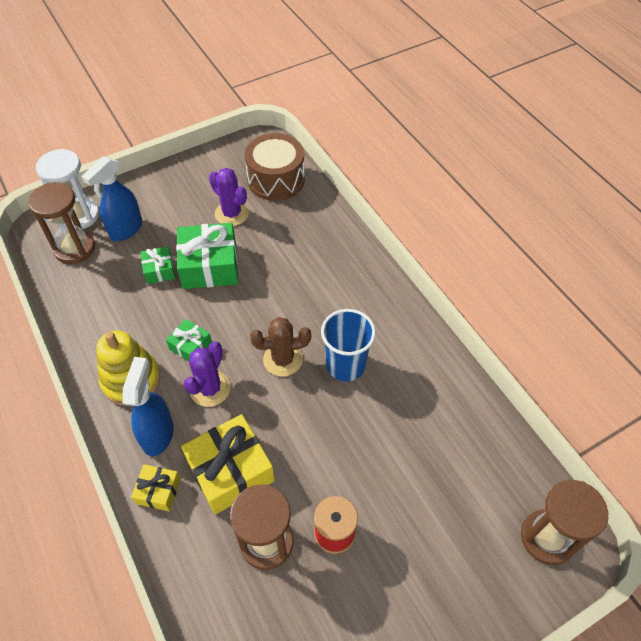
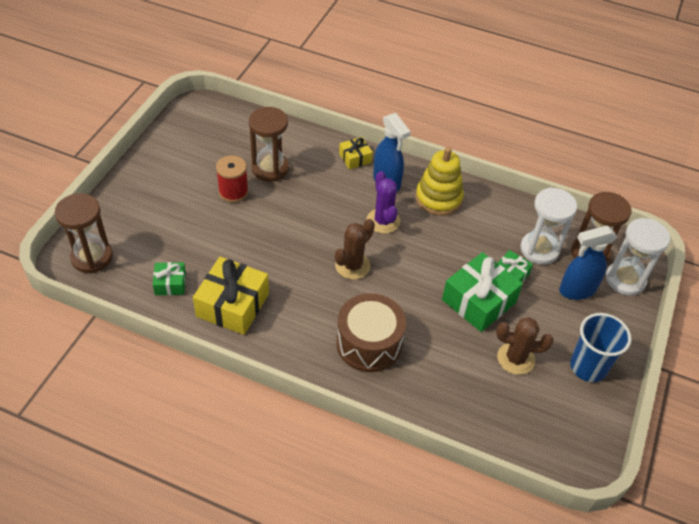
camera: 140 degrees right, 5 degrees down
blue spray bottle [81,156,142,241] -> blue spray bottle turned 105 degrees counterclockwise [559,226,617,300]
green gift [166,319,212,361] -> green gift moved to [153,262,186,295]
yellow gift [181,414,275,515] -> yellow gift moved to [193,257,269,335]
purple cactus [209,168,249,226] -> brown cactus [496,317,554,375]
brown drum [245,133,305,201] -> brown drum moved to [336,293,406,372]
blue cup [321,309,376,381] -> blue cup moved to [570,313,632,382]
none -> white hourglass [520,188,577,265]

